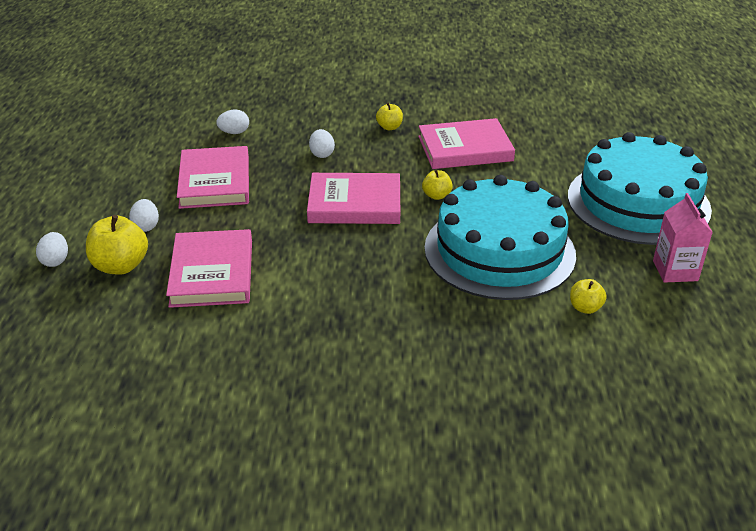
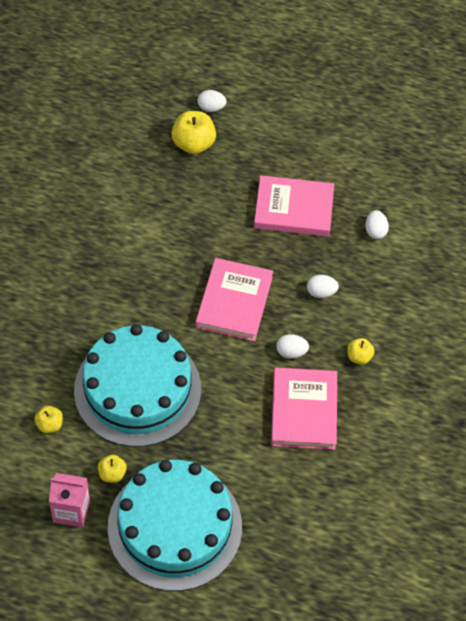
camera: 100 degrees right, 20 degrees up
white egg [129,199,159,232] -> white egg moved to [276,334,309,359]
pink book [166,229,252,308] -> none
yellow apple [422,170,453,200] -> yellow apple moved to [98,455,127,483]

